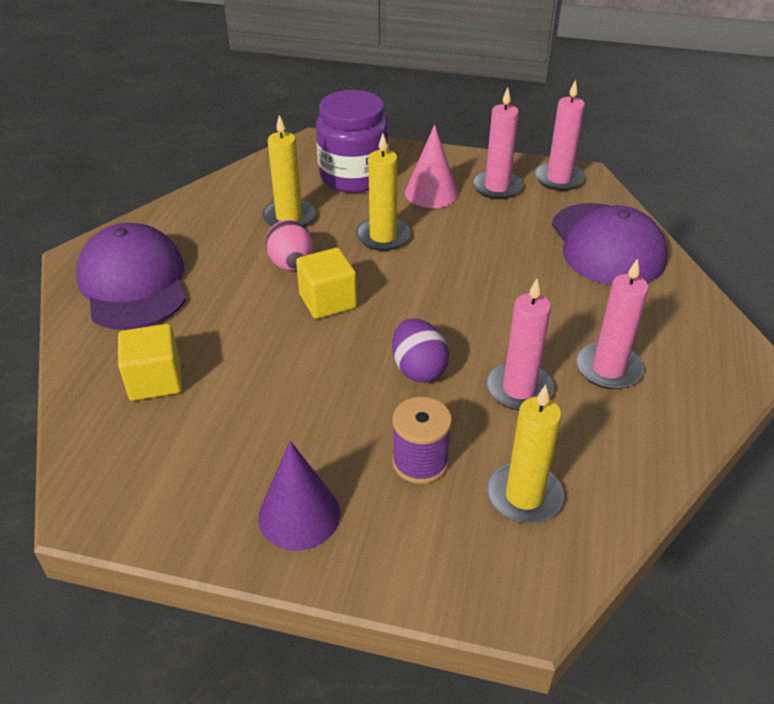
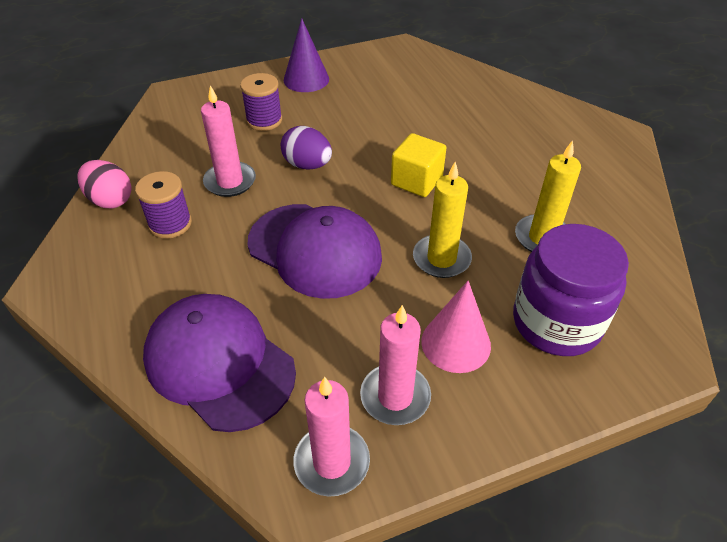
camera: 145 degrees right, 5 degrees up
purple cap [76,223,186,330] -> purple cap moved to [247,204,382,299]
yellow cube [118,324,182,401] -> none
pink egg [265,220,313,271] -> pink egg moved to [77,160,132,209]
yellow candle [487,385,564,524] -> none
pink candle [576,258,649,389] -> purple spool [135,171,192,239]

